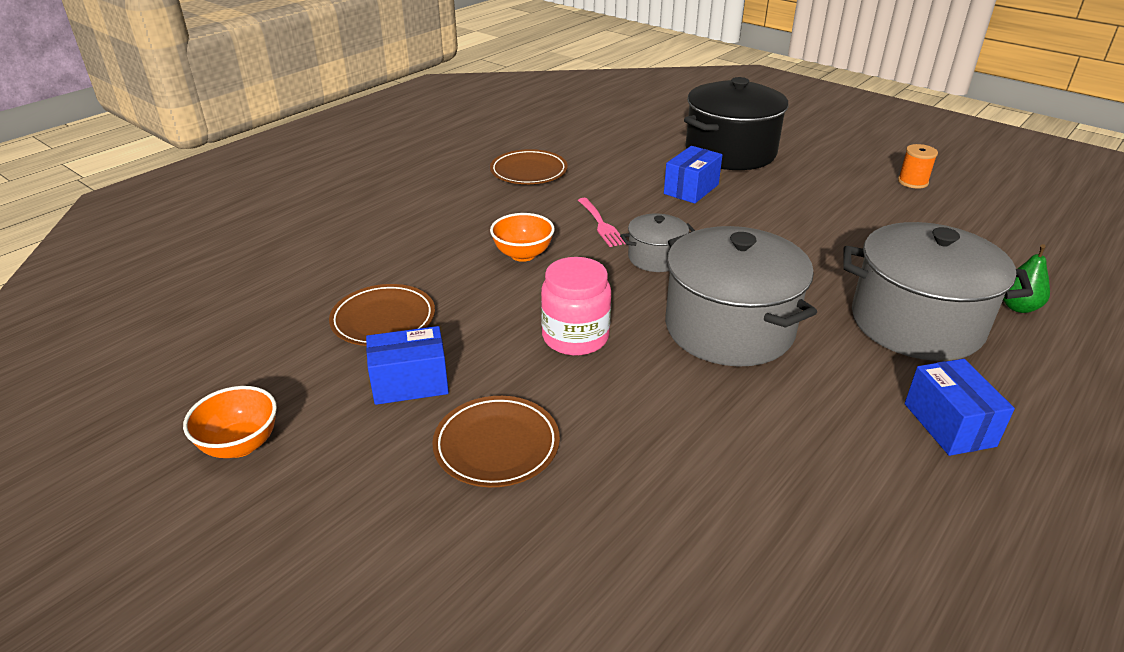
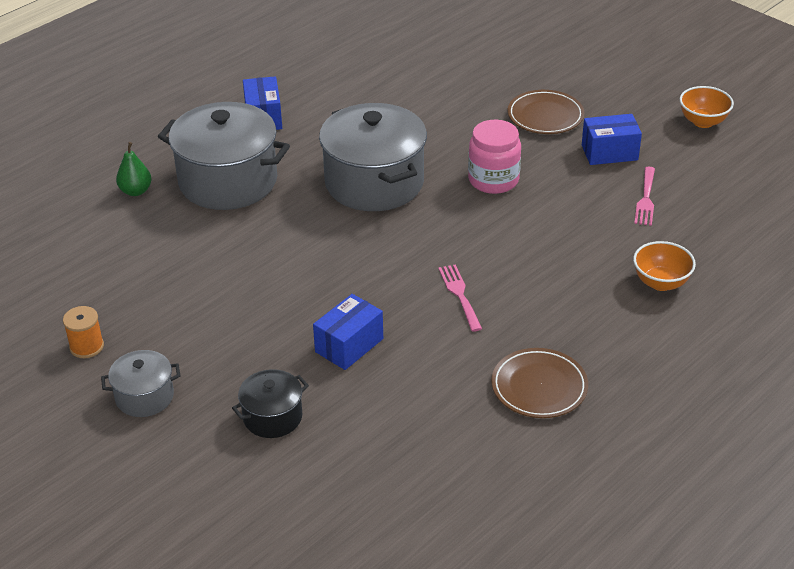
camera: 175 degrees left, 5 degrees up
brown plate [329,284,435,346] -> pink fork [634,166,655,226]
orange bowl [490,213,555,262] -> orange bowl moved to [633,241,696,291]
grey pot [620,214,695,272] -> grey pot moved to [101,350,180,417]
black pot [684,77,789,170] -> black pot [232,369,309,438], size x0.50

